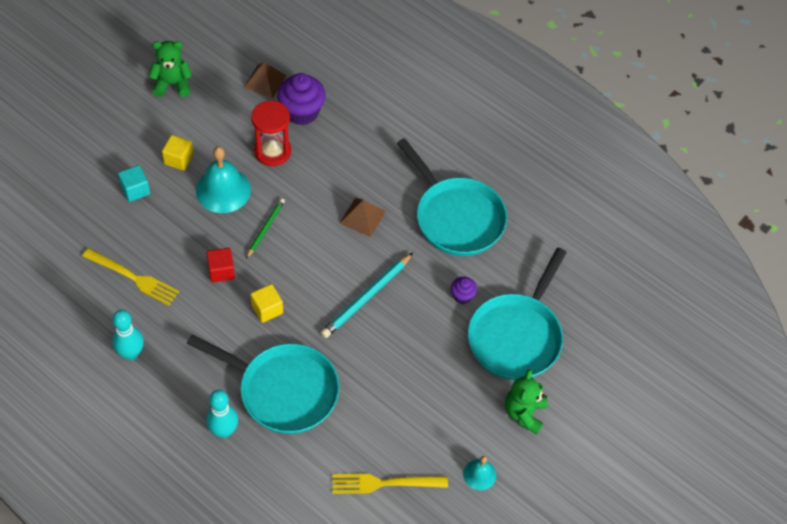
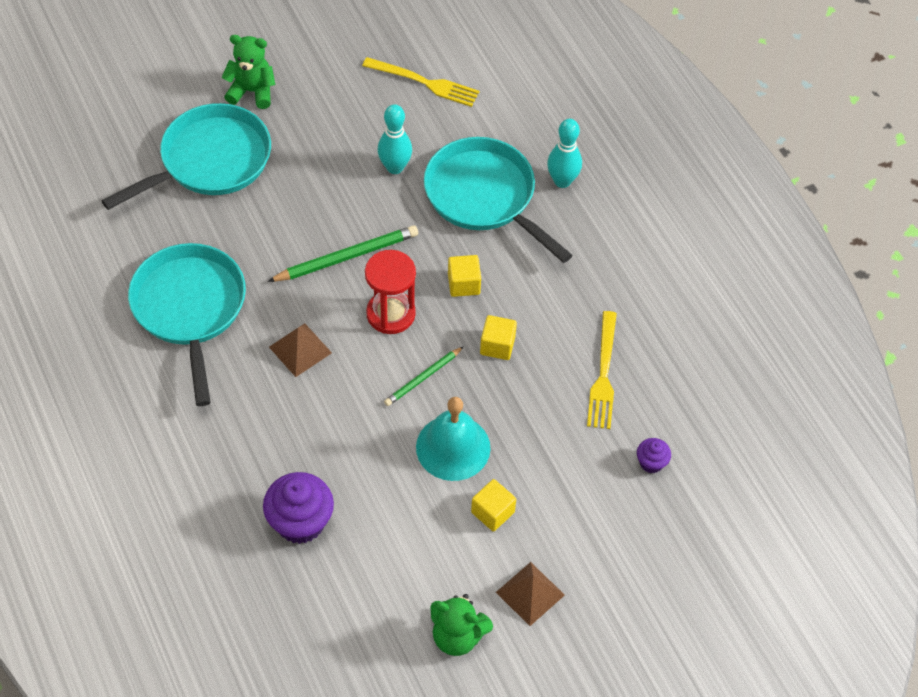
camera: 155 degrees left, 0 degrees up
yellow fork [82,248,179,306] -> yellow fork turned 135 degrees counterclockwise [587,311,617,429]
turquoise bowling pin [112,310,144,360] -> turquoise bowling pin moved to [378,104,412,174]
turquoise cube [118,165,150,202] -> none
red cube [207,248,235,282] -> yellow cube [480,315,517,360]
brown pyramid [243,62,287,99] -> brown pyramid moved to [496,562,565,626]
red hourglass [251,100,291,166] -> red hourglass moved to [365,250,416,334]
turquoise pencil [321,253,413,338] -> green pencil [267,225,418,282]
purple cupcake [451,277,477,304] -> purple cupcake moved to [637,438,671,473]
turquoise bell [463,456,496,490] -> none
green teddy bear [505,369,548,434] -> green teddy bear turned 120 degrees counterclockwise [222,35,275,109]

